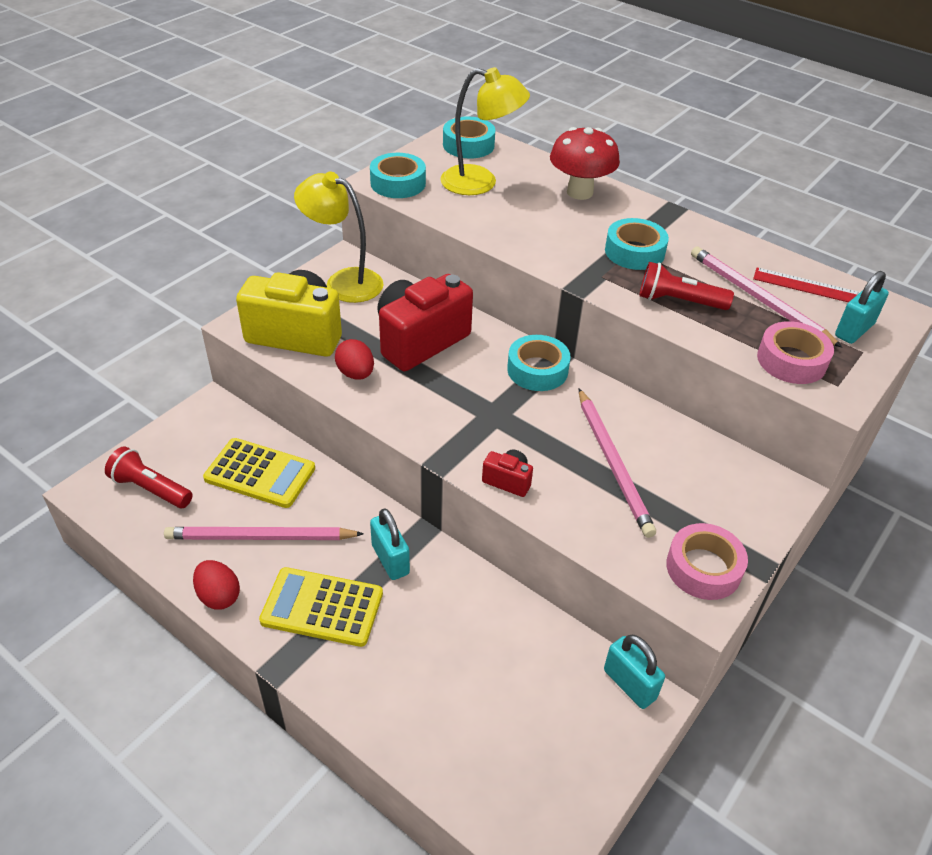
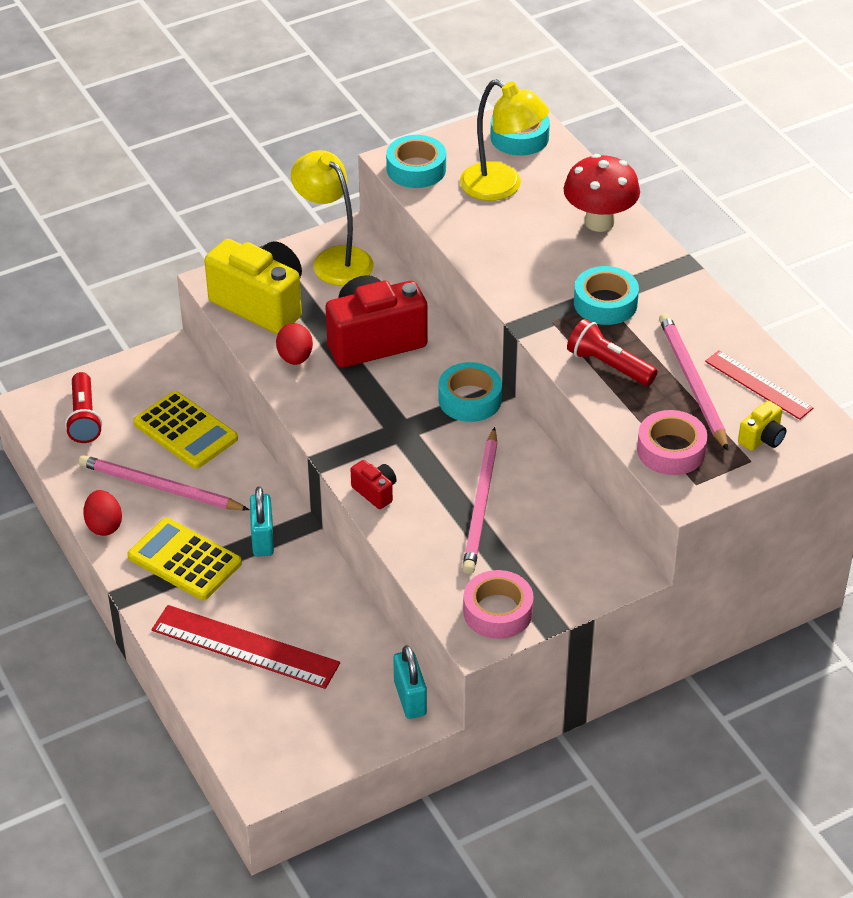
camera: 25 degrees right, 0 degrees up
red flashlight [105,446,193,508] -> red flashlight turned 150 degrees counterclockwise [65,372,102,443]
turquoise padlock [835,271,889,344] -> yellow camera [738,401,786,451]
none -> red ruler [151,605,340,689]

